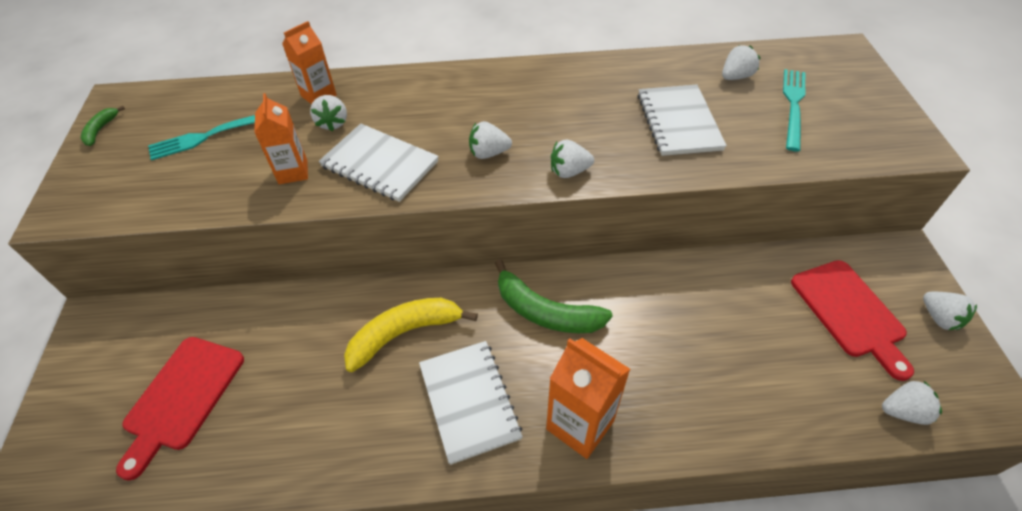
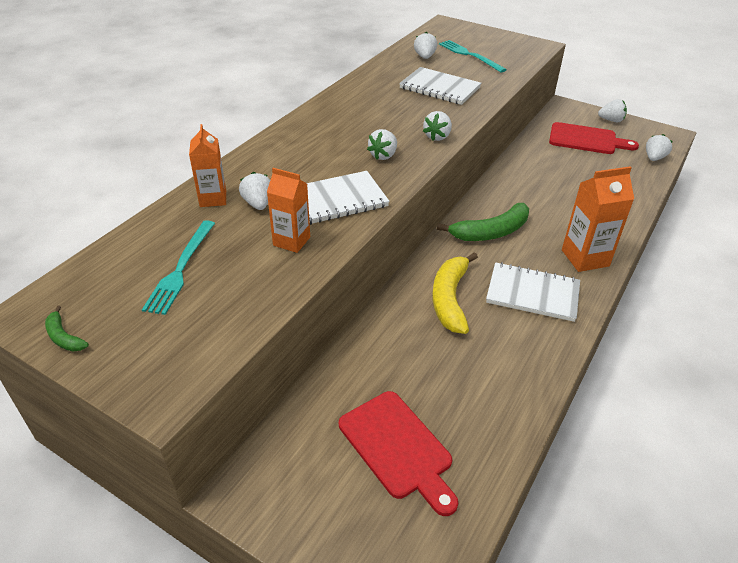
camera: 55 degrees left, 10 degrees down
white strawberry [310,95,347,131] -> white strawberry turned 135 degrees counterclockwise [239,172,270,210]

